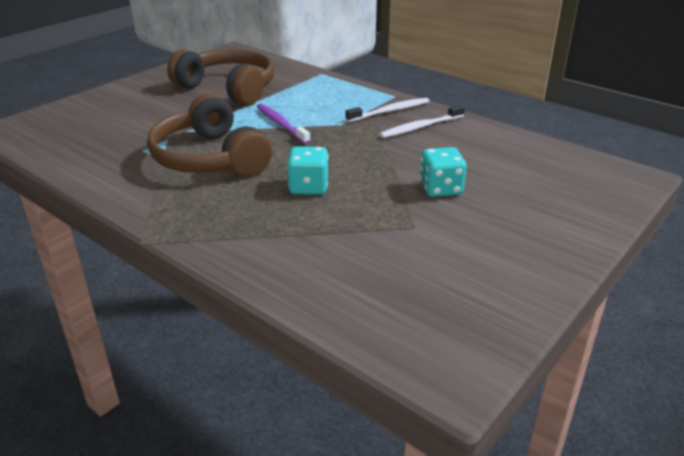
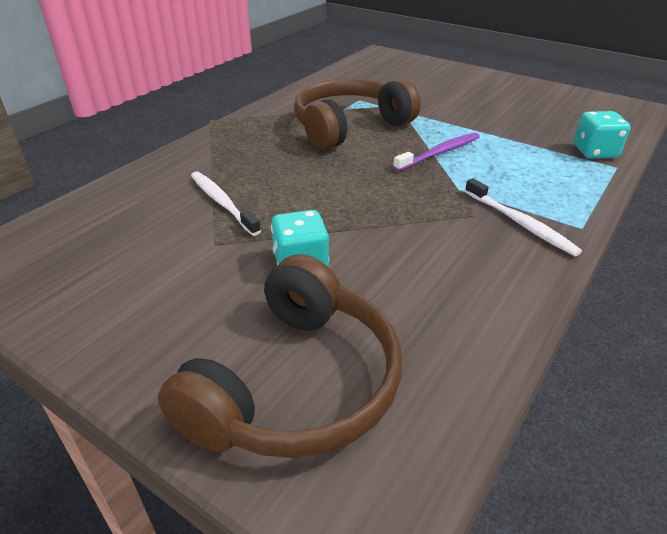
camera: 85 degrees right, 5 degrees up
brown headphones [167,49,274,106] -> brown headphones moved to [158,254,402,458]
turquoise dice [287,146,329,195] -> turquoise dice moved to [574,111,631,159]
white toothbrush [379,105,465,138] -> white toothbrush moved to [191,172,261,236]

